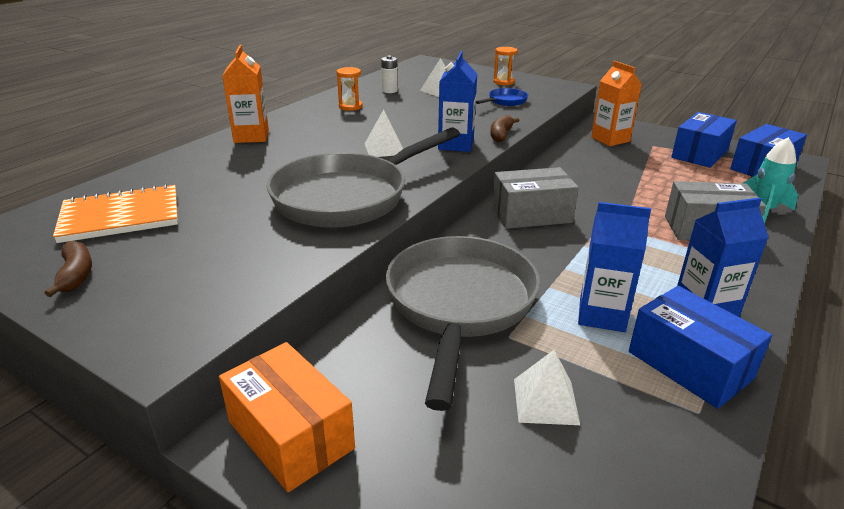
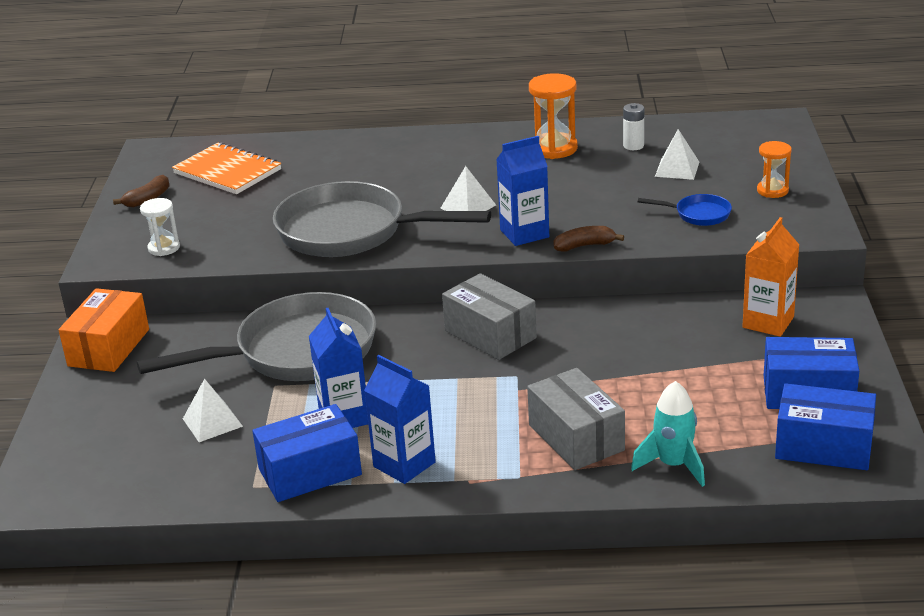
camera: 60 degrees right, 0 degrees up
orange carton [222,45,269,143] -> none
orange hourglass [336,67,363,111] -> orange hourglass [529,73,578,159], size x1.60
blue box [629,286,772,409] -> blue box turned 45 degrees clockwise [252,404,362,502]
none -> white hourglass [140,198,180,256]

